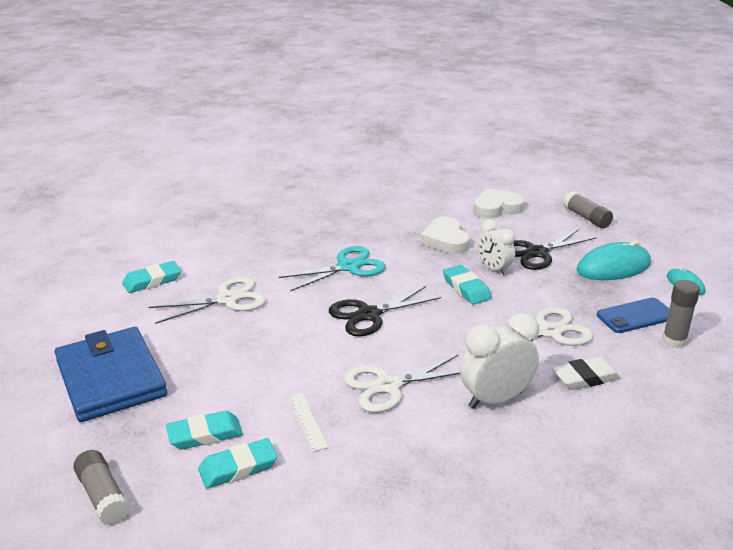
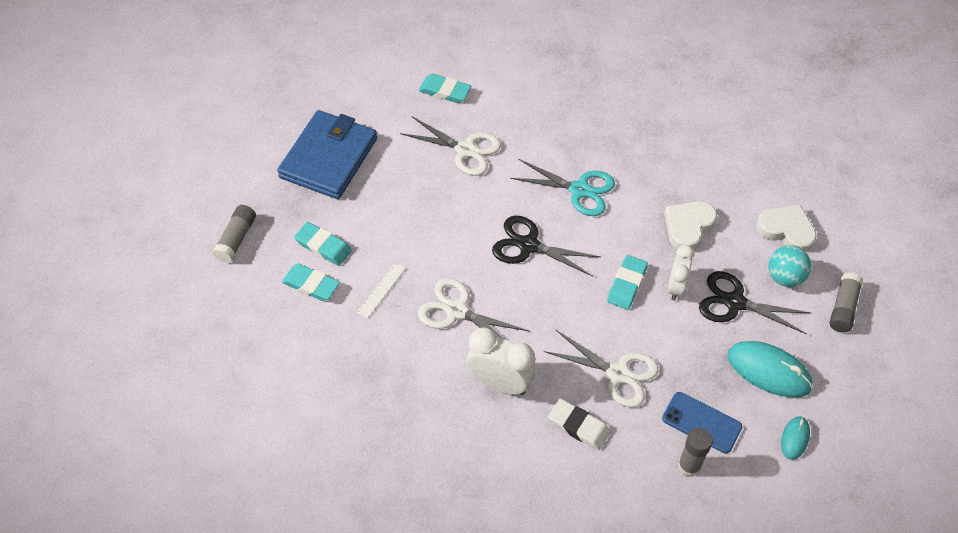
camera: 50 degrees right, 25 degrees up
none -> turquoise ball [769,245,811,287]

